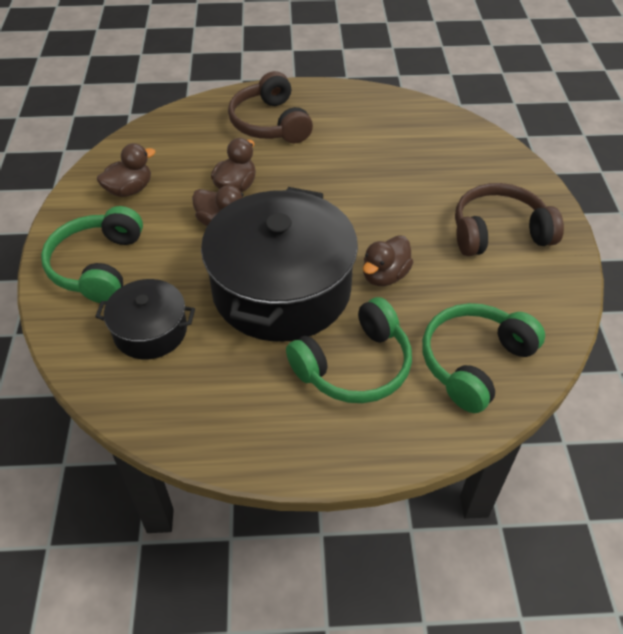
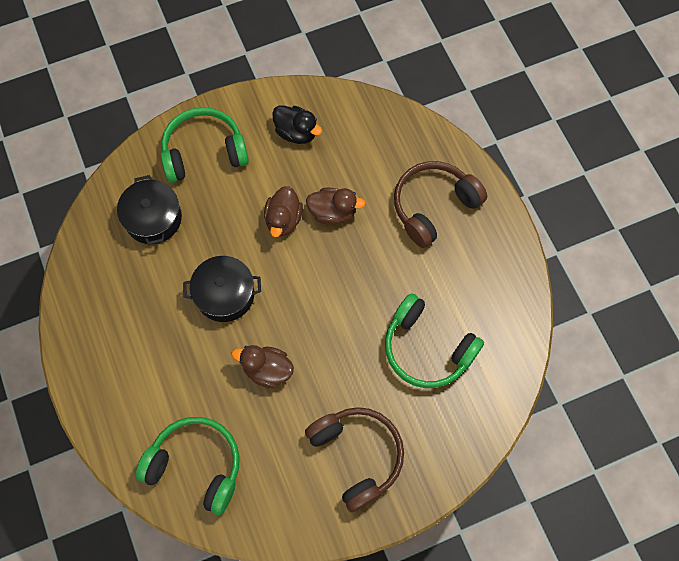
camera: 70 degrees right, 20 degrees up
brown duck [97,143,155,197] -> black duck [272,105,322,144]
black pot [201,187,358,342] -> black pot [183,256,261,322], size x0.51
green headphones [286,297,412,403] -> green headphones moved to [385,293,484,388]

